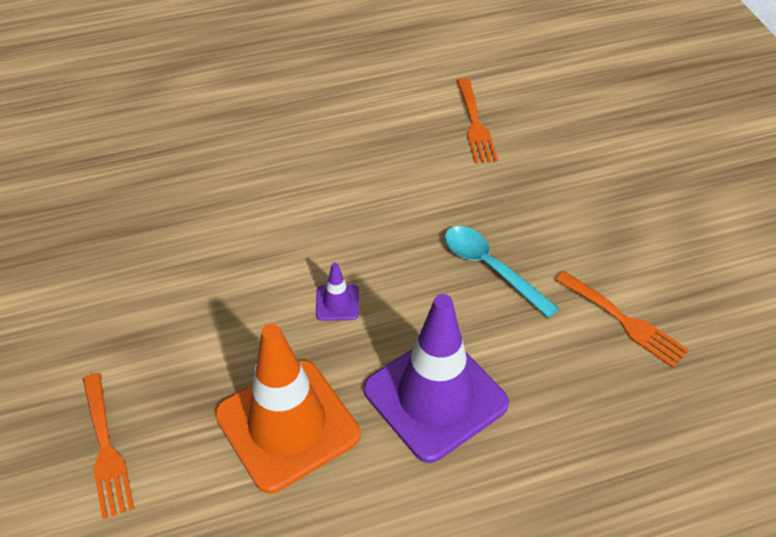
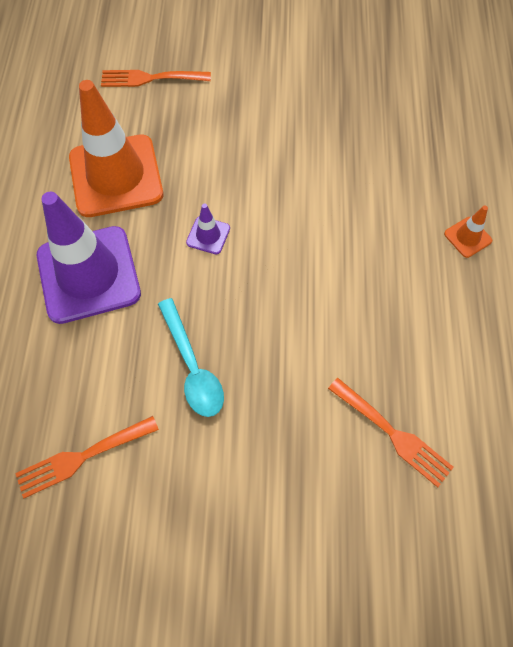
camera: 110 degrees right, 15 degrees up
turquoise spoon [445,226,559,318] -> turquoise spoon turned 90 degrees clockwise [158,298,224,417]
orange fork [457,78,498,164] -> orange fork turned 150 degrees counterclockwise [328,378,454,488]
none -> orange traffic cone [444,205,492,258]

